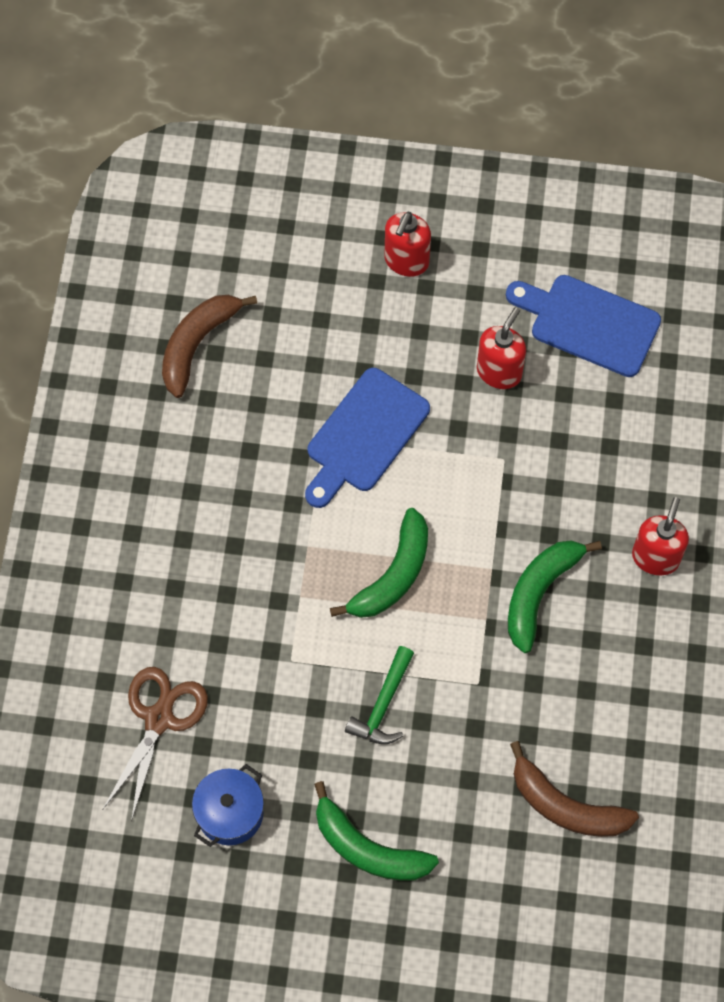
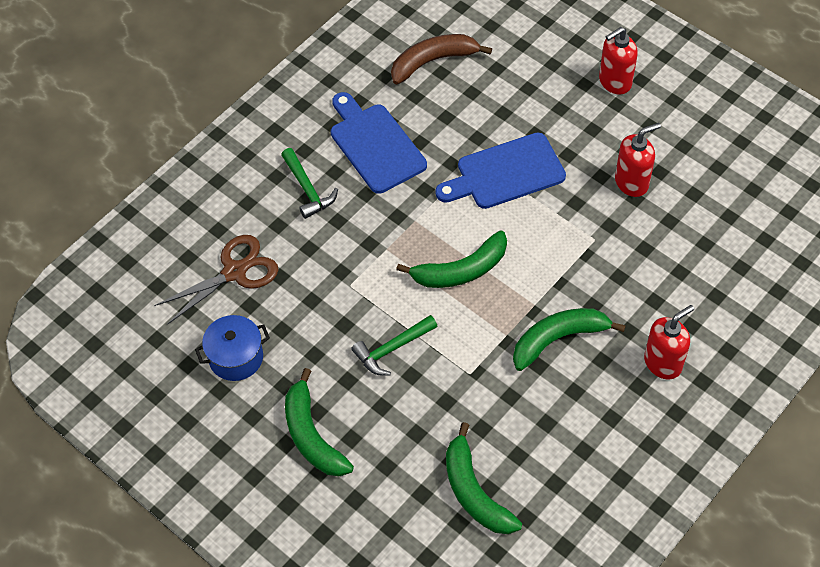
camera: 35 degrees right, 10 degrees down
blue cutting board [506,275,661,377] -> blue cutting board moved to [331,92,427,194]
brown banana [510,741,639,837] -> green banana [446,422,522,534]
none -> green hammer [281,148,338,219]

